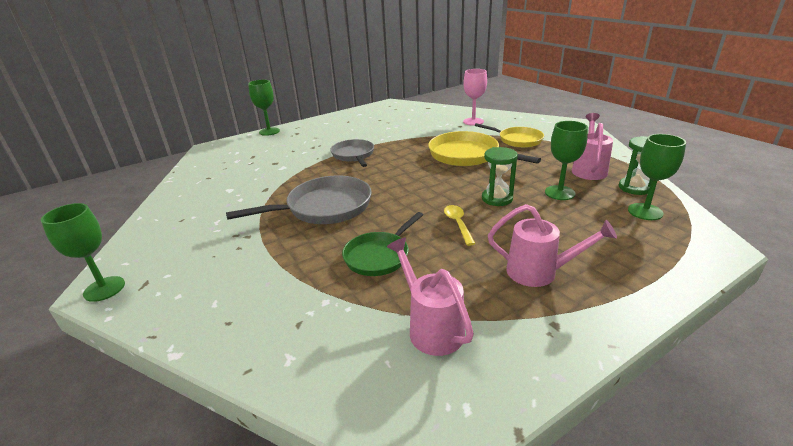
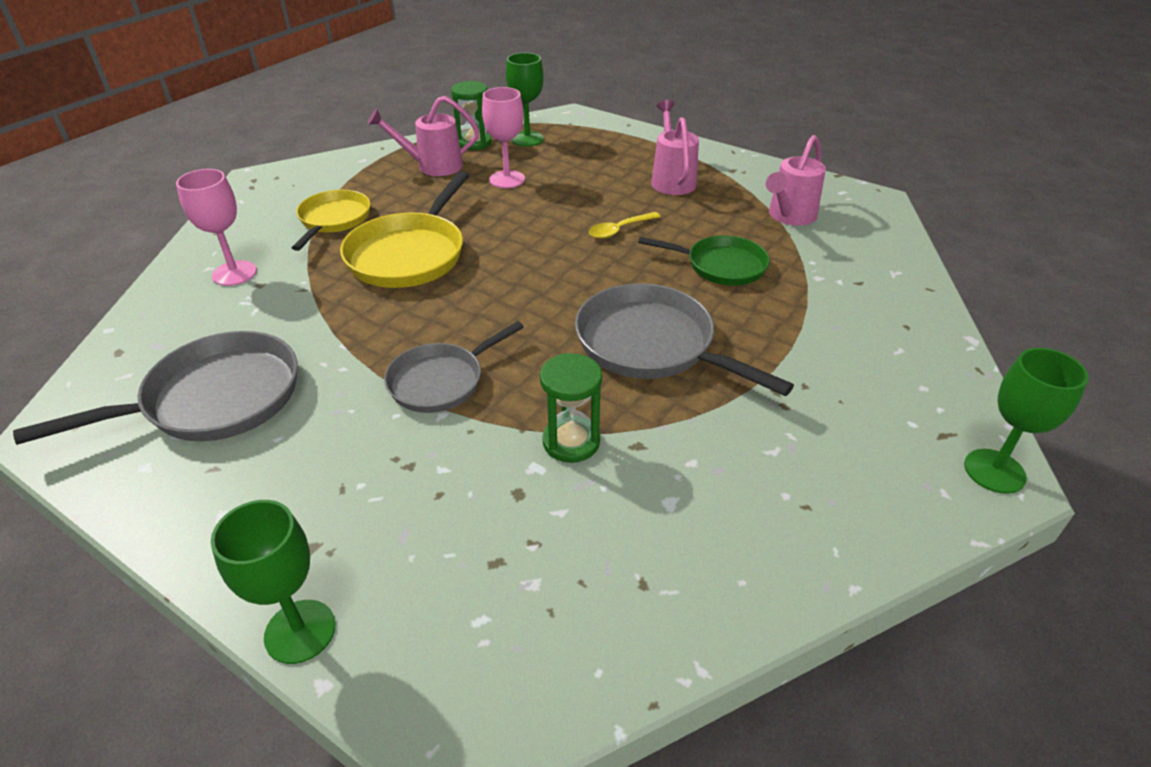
camera: 115 degrees left, 10 degrees up
green hourglass [482,147,518,206] -> green hourglass moved to [540,353,602,463]
green goblet [545,121,588,200] -> pink goblet [482,87,525,188]
none -> grey pan [13,331,298,445]

